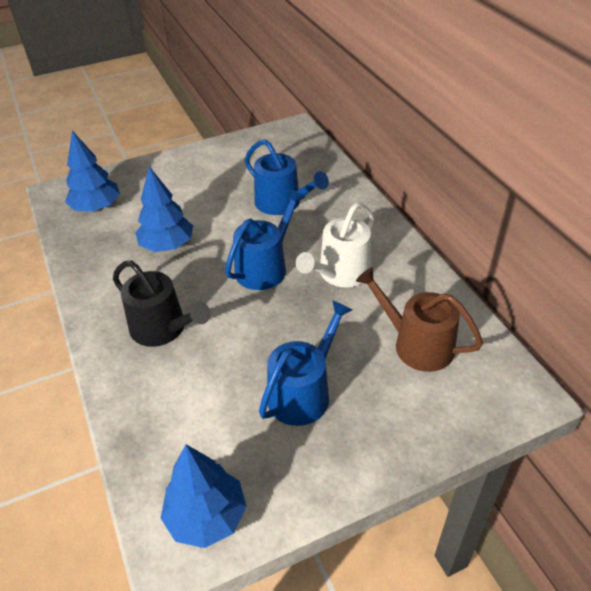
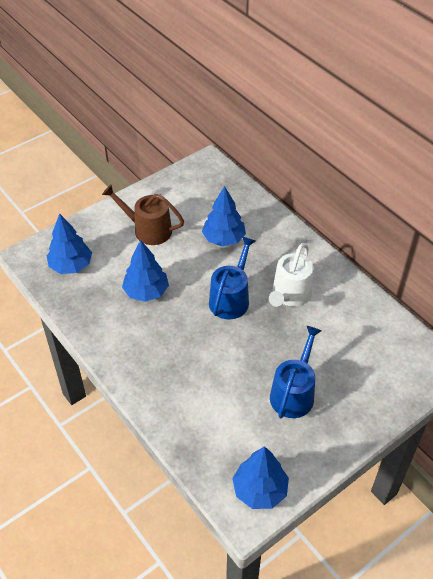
camera: 15 degrees left, 5 degrees up
black watering can [113,261,210,347] -> none
blue watering can [245,139,329,215] -> blue tree [202,186,246,246]
brown watering can [356,267,483,372] -> brown watering can moved to [102,185,184,245]

